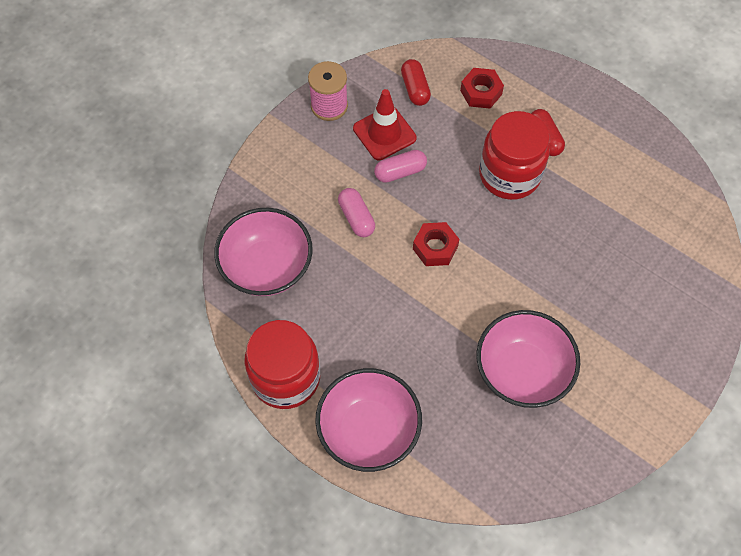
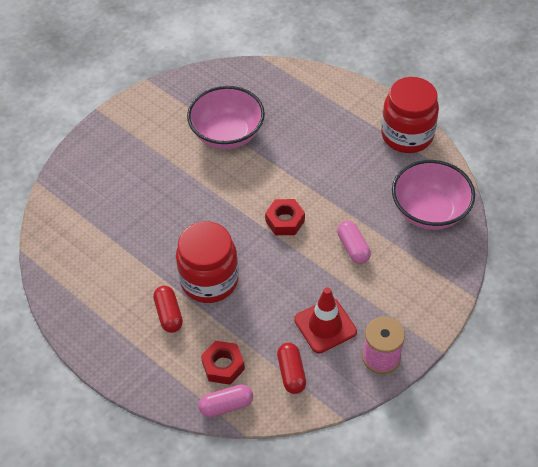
camera: 175 degrees left, 10 degrees down
pink bowl [315,368,422,472] -> none
pink capsule [374,150,427,183] -> pink capsule moved to [198,384,253,417]

